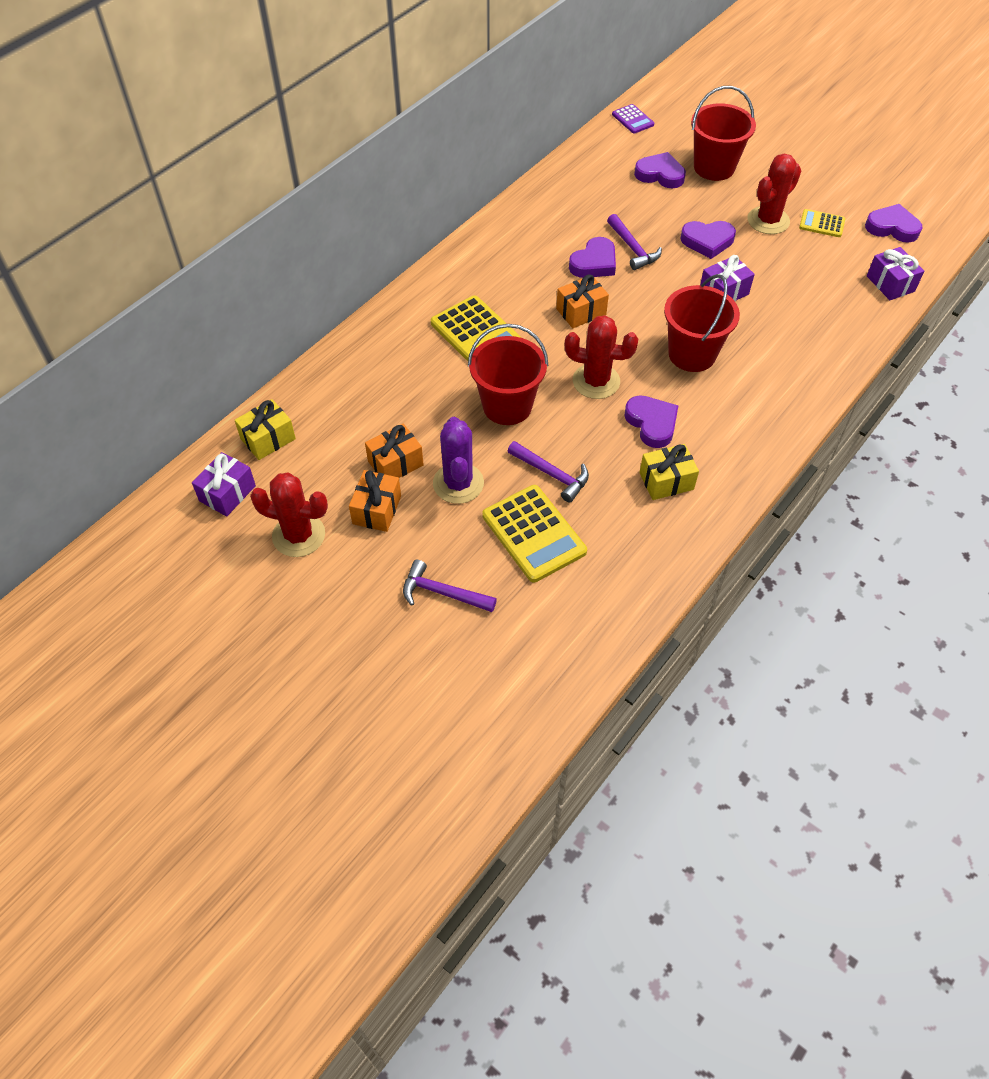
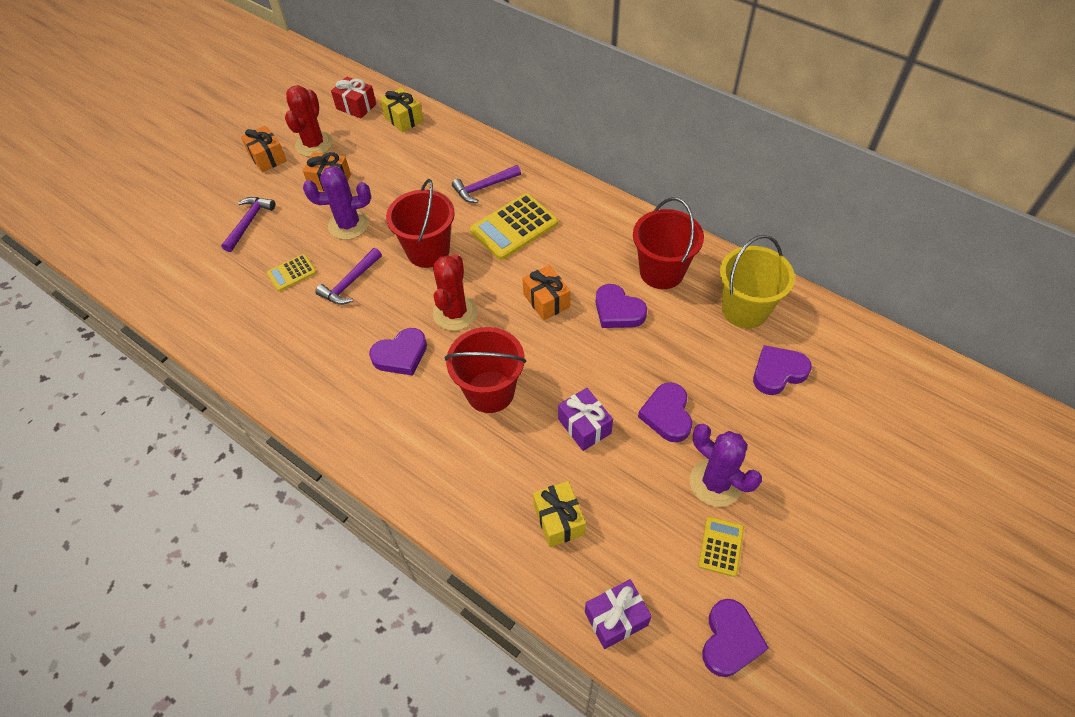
camera: 90 degrees right, 0 degrees up
purple gift [192,452,256,517] -> red gift [331,77,376,119]
orange gift [365,424,424,478] -> orange gift moved to [241,126,287,172]
yellow calculator [482,485,587,582] -> yellow calculator [267,254,317,291], size x0.54
purple hammer [607,214,662,270] -> purple hammer moved to [452,165,521,203]
purple calculator [612,104,654,134] -> none
purple heart [634,152,686,188] -> purple heart turned 135 degrees counterclockwise [753,345,812,395]
yellow gift [639,444,699,500] -> yellow gift moved to [533,481,586,547]
red bucket [691,86,756,181] -> red bucket moved to [633,197,704,289]
red cactus [748,154,801,234] -> purple cactus [690,424,762,507]
none -> yellow bucket [720,235,795,328]

